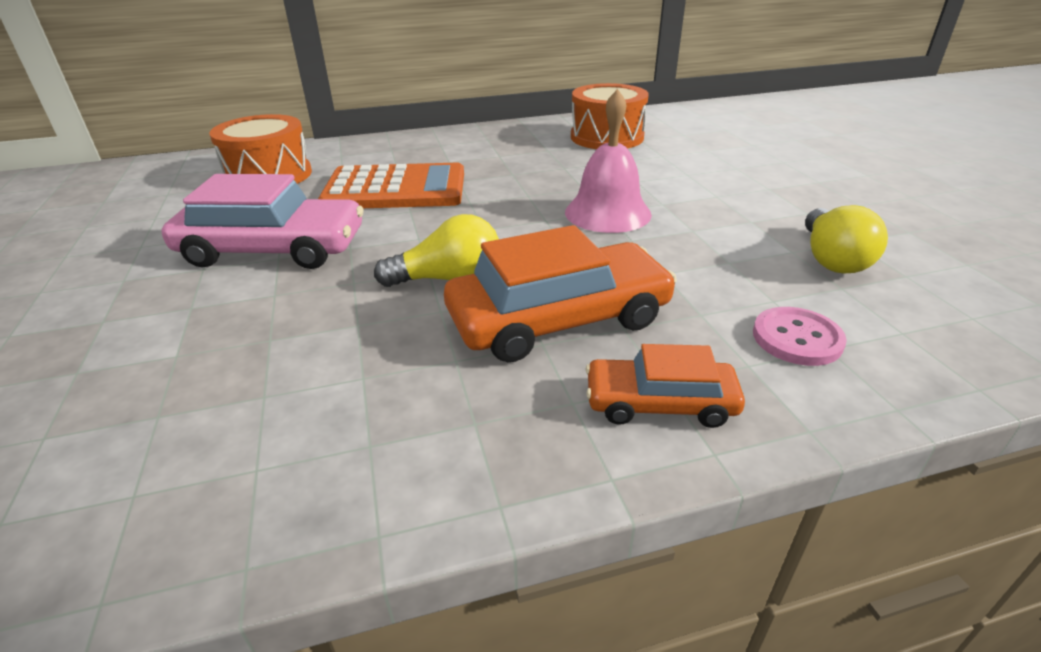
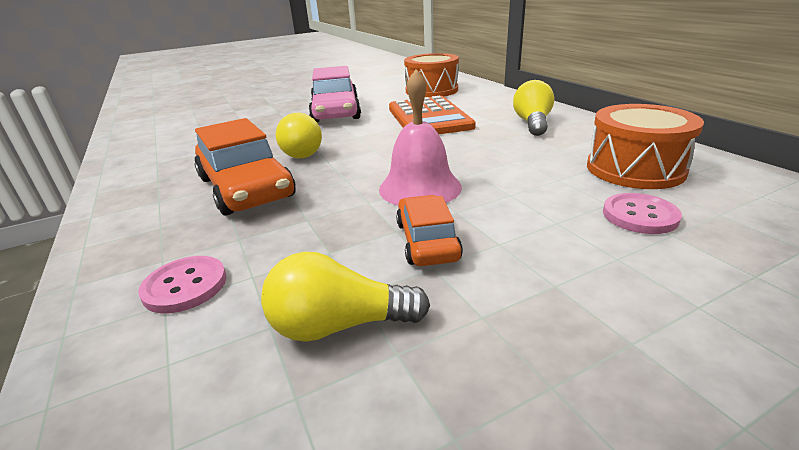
camera: 80 degrees right, 5 degrees down
orange car [586,344,745,428] -> orange car moved to [396,195,463,266]
none -> yellow light bulb [513,80,554,136]
none -> pink button [603,193,682,234]

